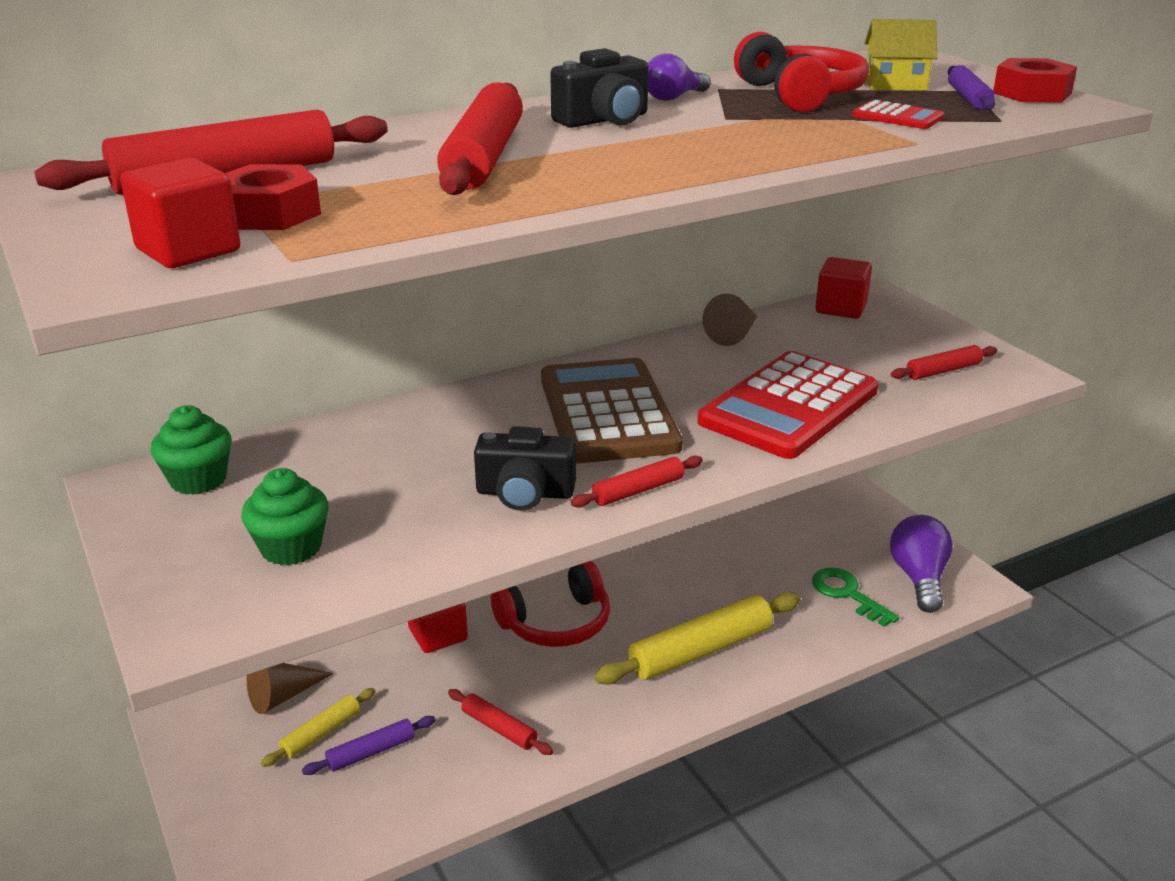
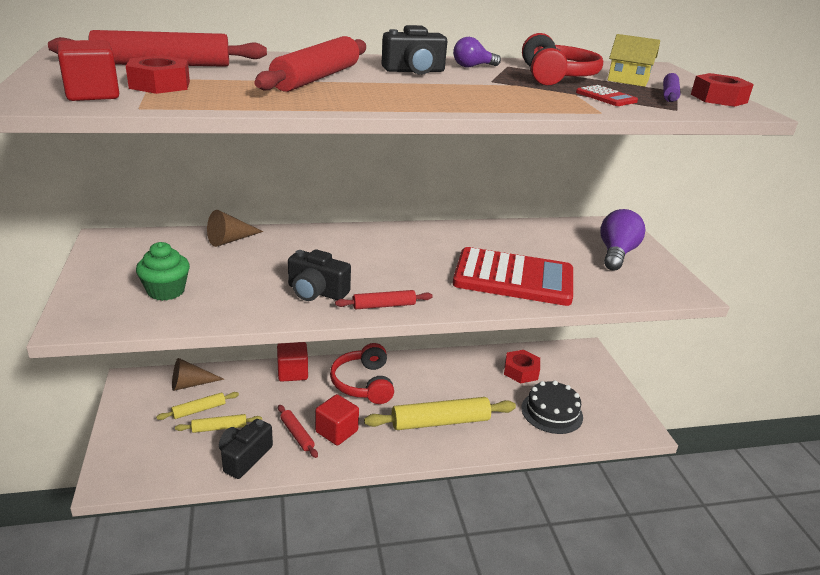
camera: 15 degrees right, 0 degrees up
green cupcake [151,405,232,495] -> none
purple rolling pin [302,716,435,775] -> yellow rolling pin [175,414,262,433]
red headphones [491,561,610,647] -> red headphones turned 90 degrees clockwise [330,343,394,404]
brown calculator [541,358,683,463] -> none
red calculator [697,351,878,459] -> red calculator turned 135 degrees counterclockwise [453,247,573,306]
brown cone [703,294,757,346] -> brown cone moved to [207,210,263,247]
green key [812,568,900,627] -> black cake [521,380,583,434]
red cube [815,257,872,319] -> red cube moved to [315,394,359,445]
purple light bulb [890,515,953,613] -> purple light bulb moved to [600,209,646,271]
red rolling pin [891,345,997,380] -> none
none -> black camera [219,419,273,479]
none -> red nut [504,350,540,383]

